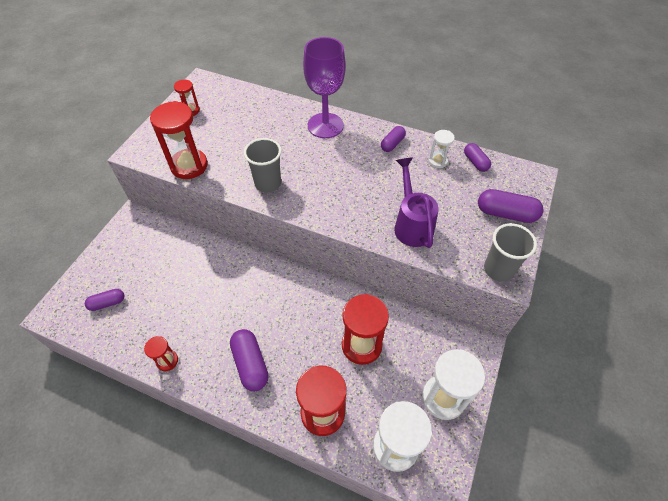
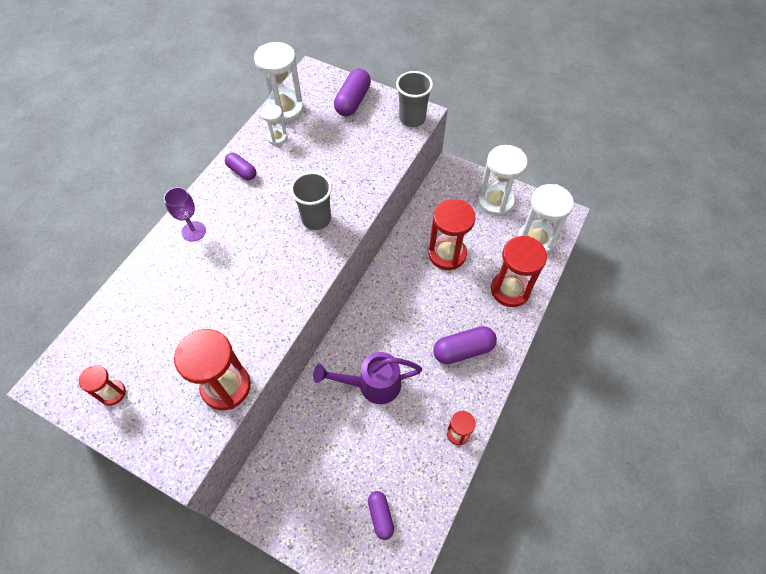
camera: 85 degrees left, 5 degrees up
grey cup [244,138,282,192] -> grey cup moved to [290,172,332,230]
purple goblet [303,37,346,138] -> purple goblet [164,187,206,242], size x0.54
purple watering can [394,157,439,248] -> purple watering can moved to [313,352,422,404]
purple capsule [464,143,491,172] -> white hourglass [254,42,304,123]

